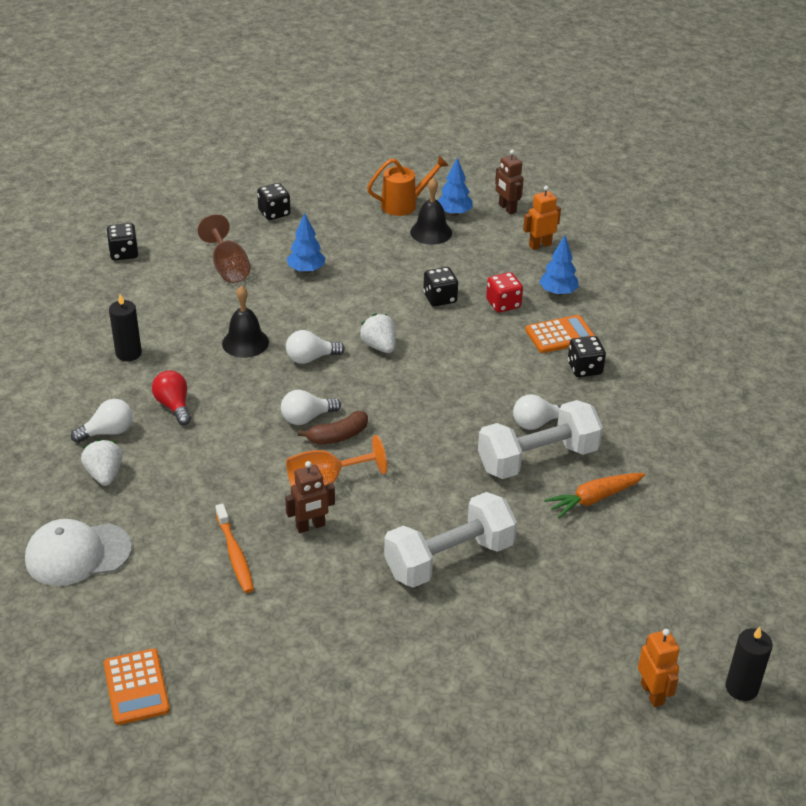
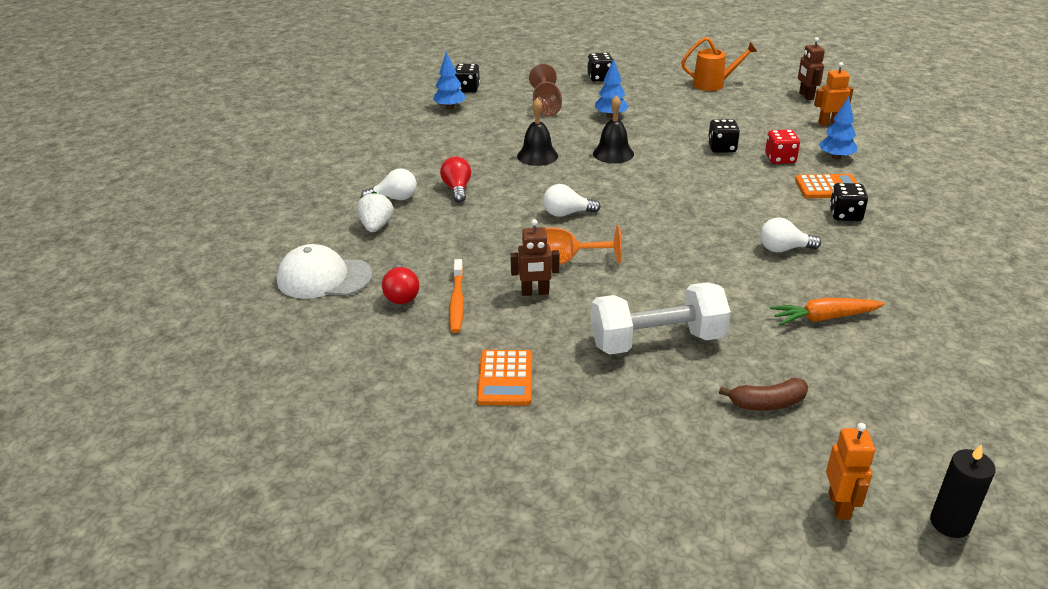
camera: 20 degrees right, 5 degrees down
orange calculator [104,648,170,725] -> orange calculator moved to [477,350,532,405]
black candle [109,294,142,361] -> none
white light bulb [286,330,345,364] -> none
brown banana [298,411,368,445] -> brown banana moved to [719,378,808,411]
white strawberry [360,313,395,353] -> none
black bell [410,178,452,245] -> black bell moved to [593,96,634,163]
blue tree [438,158,473,216] -> blue tree moved to [433,51,466,109]
white dumbbell [478,400,603,479] -> none
none -> red light bulb [382,265,419,304]

